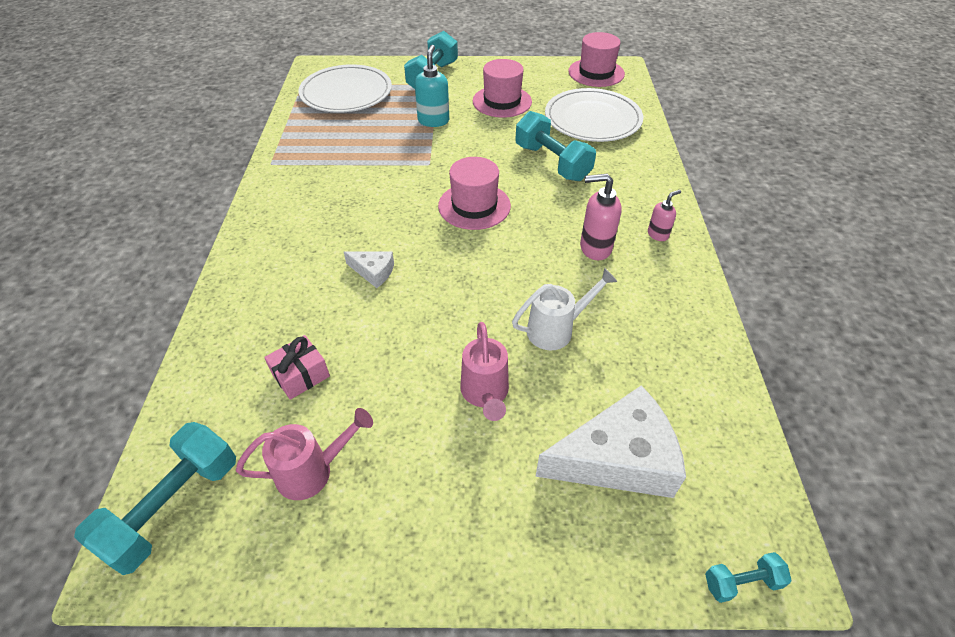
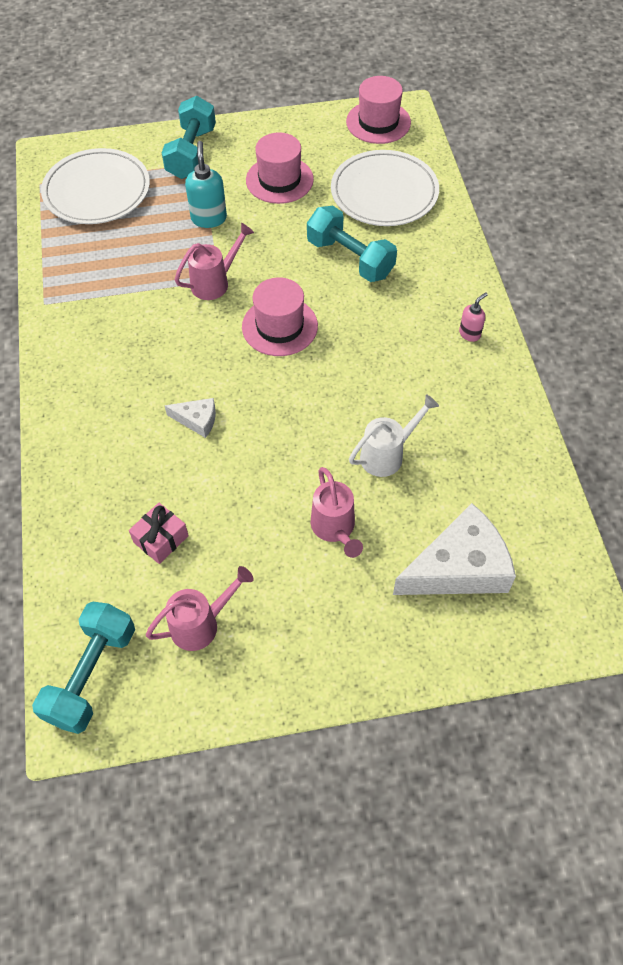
camera: 10 degrees left, 10 degrees up
pink soap dispenser [580,173,622,260] -> none
turquoise dumbbell [705,552,792,603] -> none
none -> pink watering can [175,223,254,300]

